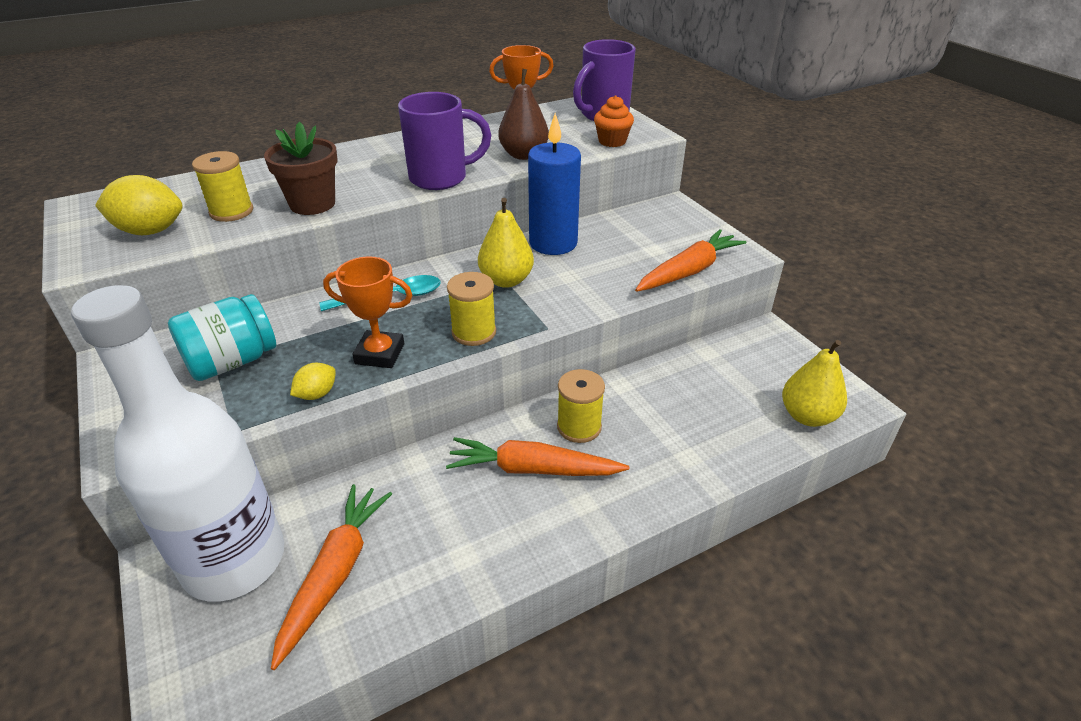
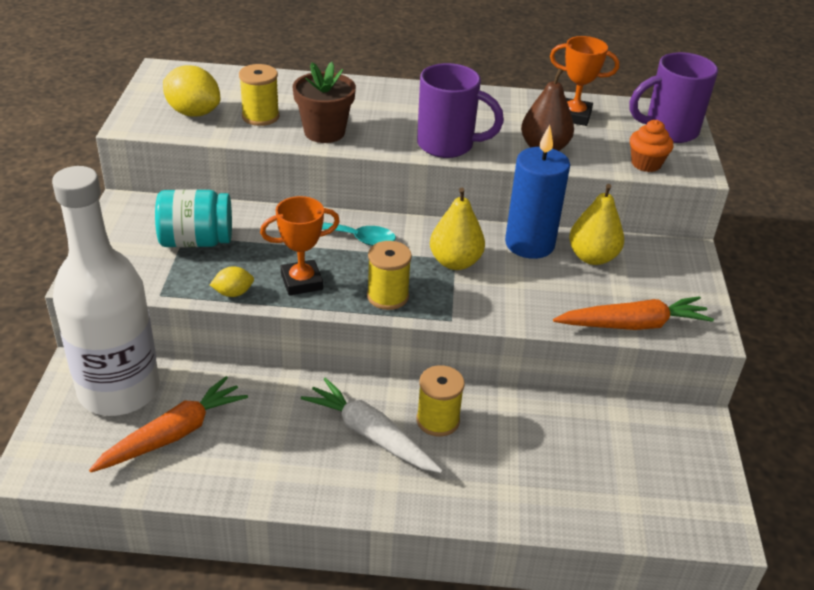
camera: 30 degrees right, 0 degrees up
orange trophy [323,257,412,368] -> orange trophy turned 60 degrees counterclockwise [260,196,340,295]
orange carrot [446,437,629,476] -> white carrot [301,377,443,473]
yellow pear [782,340,847,427] -> yellow pear moved to [569,184,624,265]

